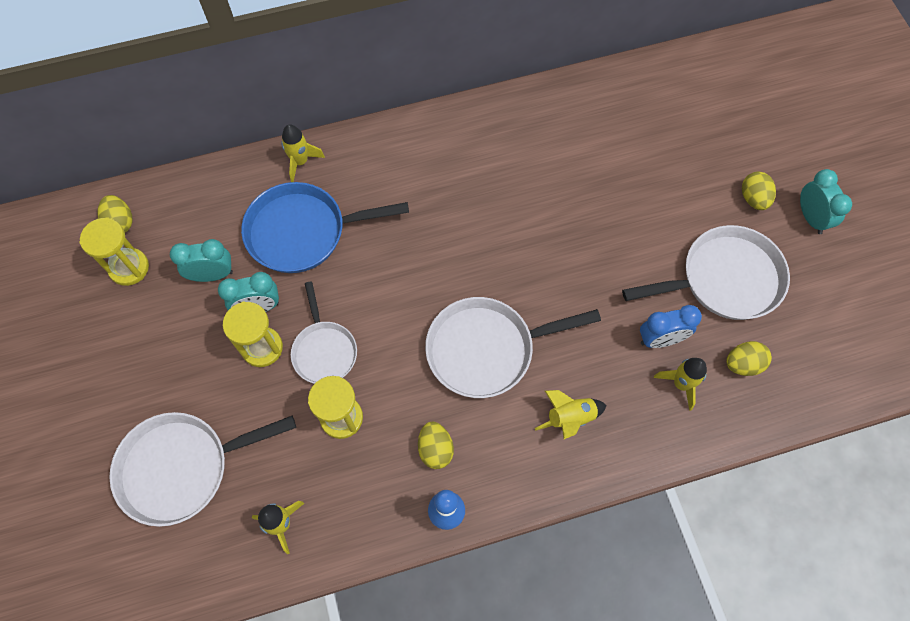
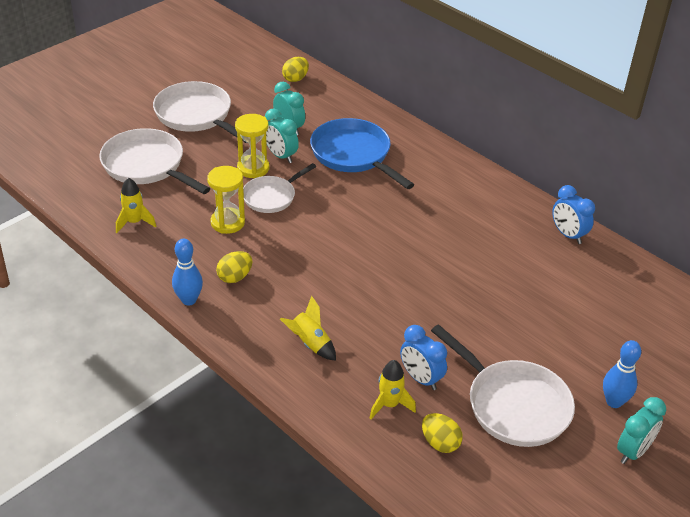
camera: 60 degrees right, 25 degrees down
yellow hourglass [80,217,149,286] -> none
yellow rocket [281,124,325,182] -> none
white pan [425,297,601,398] -> white pan moved to [153,81,247,143]
yellow egg [742,172,776,210] -> blue bowling pin [603,340,641,408]
none -> blue clock [552,185,595,244]

